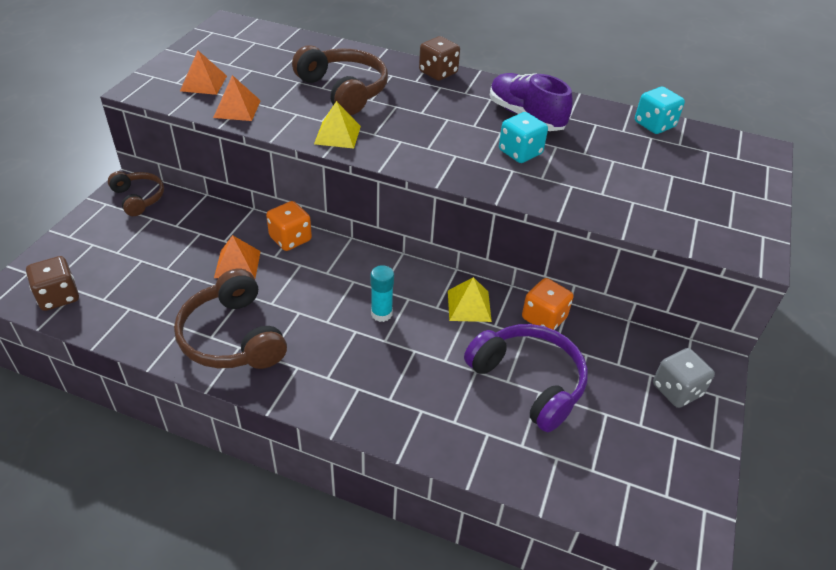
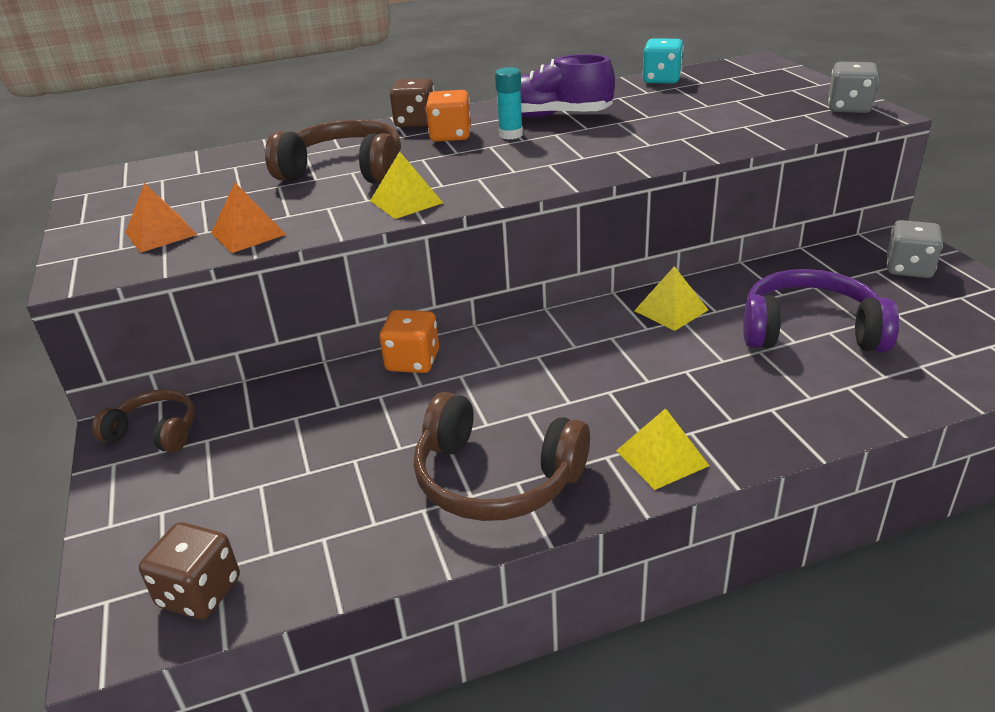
camera: 35 degrees left, 10 degrees down
orange pyramid [214,235,261,278] -> none
turquoise glue stick [371,265,394,322] -> turquoise glue stick moved to [495,67,523,140]
turquoise dice [499,112,548,163] -> none
orange dice [522,278,574,330] -> orange dice moved to [426,90,471,142]
none -> yellow pyramid [616,408,709,490]
none -> grey dice [828,62,879,113]

